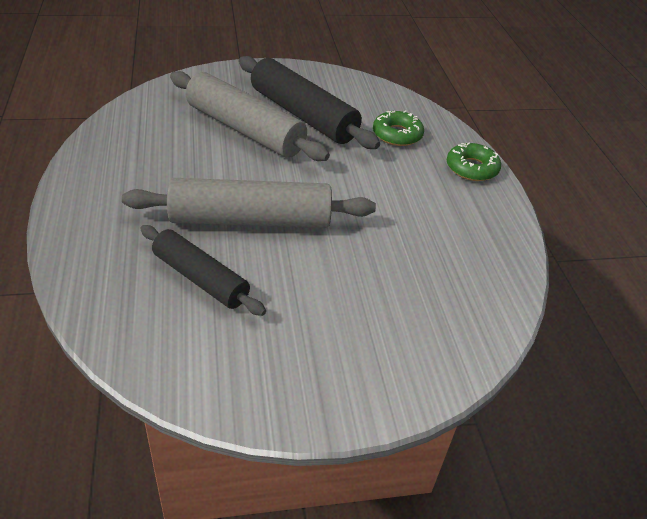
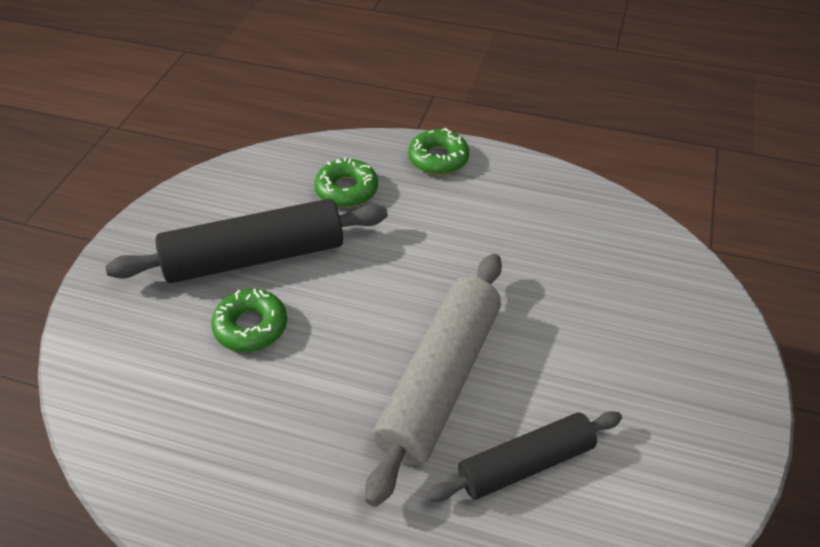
camera: 60 degrees left, 5 degrees up
grey rolling pin [170,71,330,161] -> green donut [211,289,287,352]

